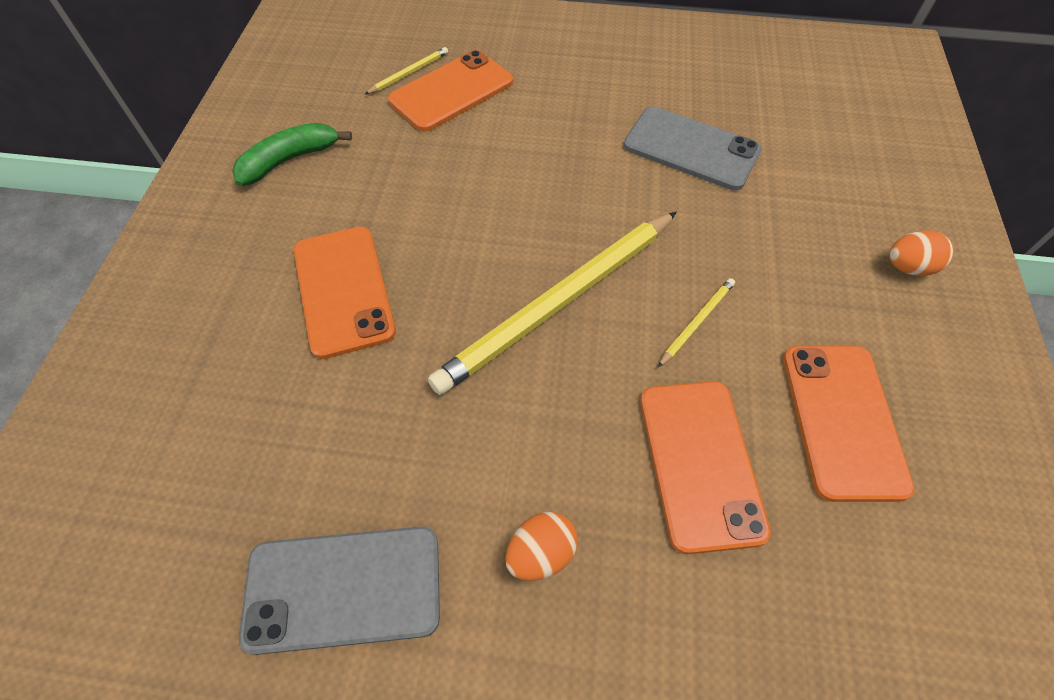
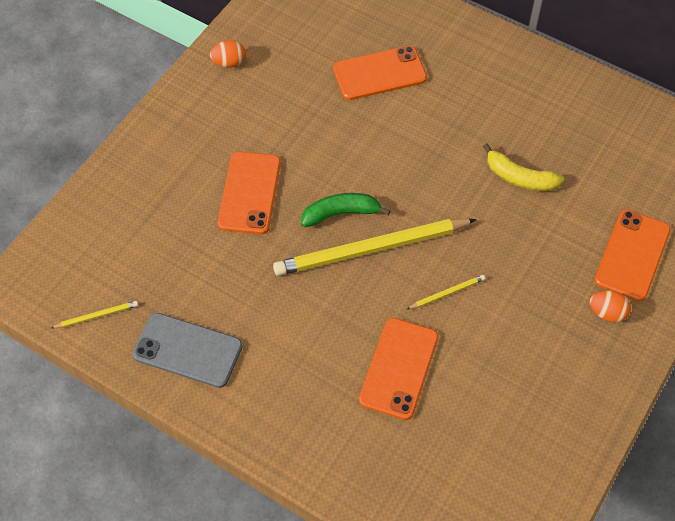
camera: 25 degrees right, 0 degrees up
green banana [232,123,352,186] -> green banana moved to [301,193,391,227]
yellow pencil [365,47,448,94] -> yellow pencil moved to [51,301,138,328]
orange egg [505,511,578,581] -> orange egg moved to [210,40,246,68]
grey phone [624,106,762,190] -> yellow banana [483,143,564,191]
orange phone [783,346,915,502] -> orange phone moved to [594,209,671,301]

